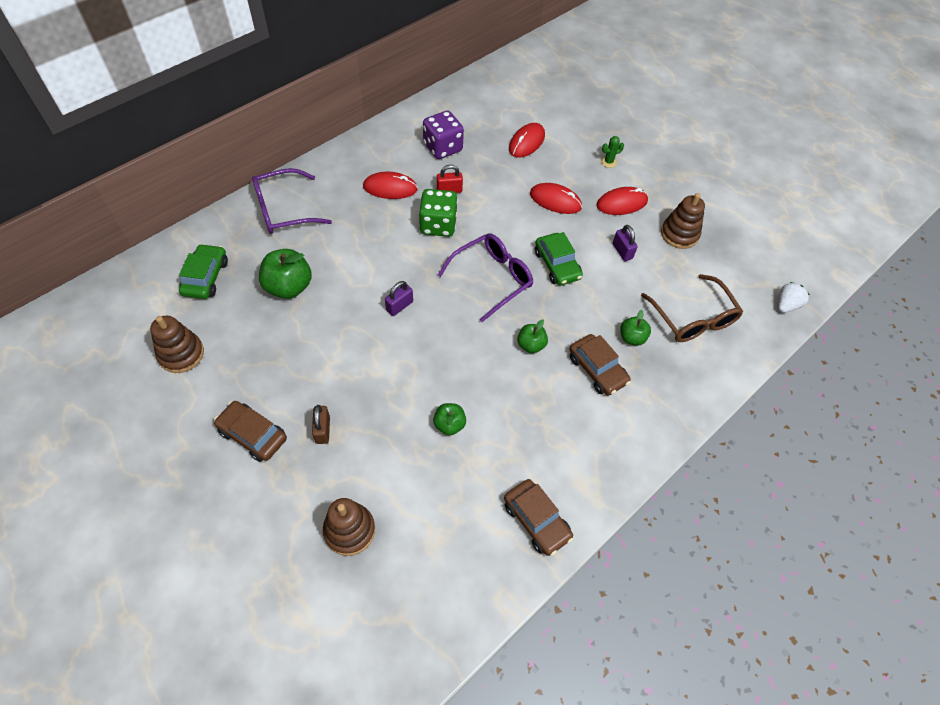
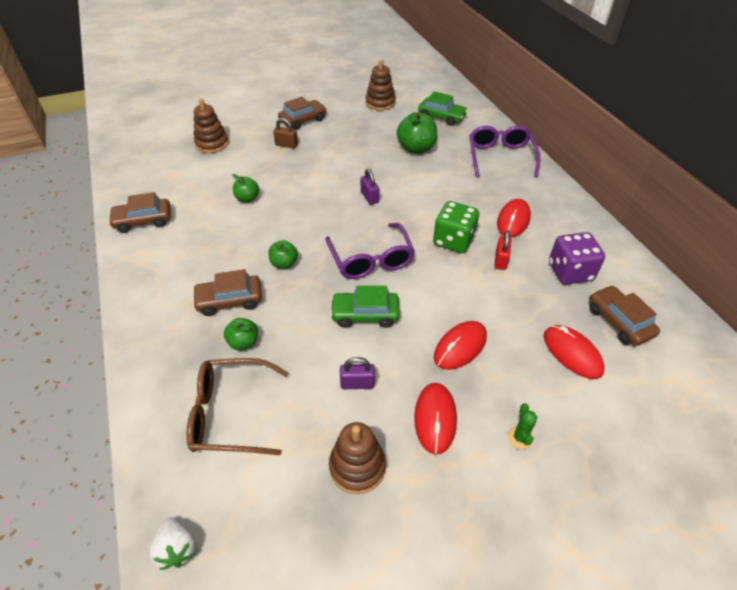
camera: 115 degrees right, 10 degrees down
none -> brown car [589,285,660,346]

